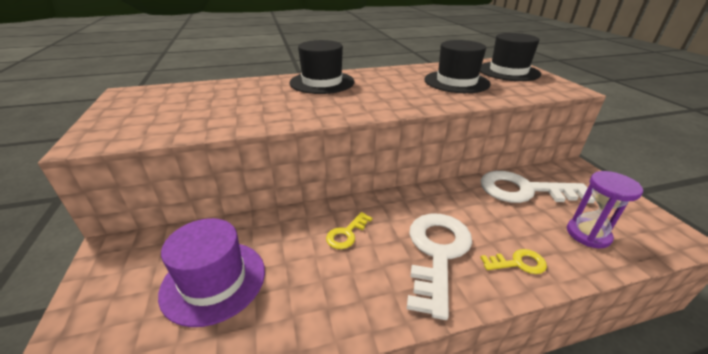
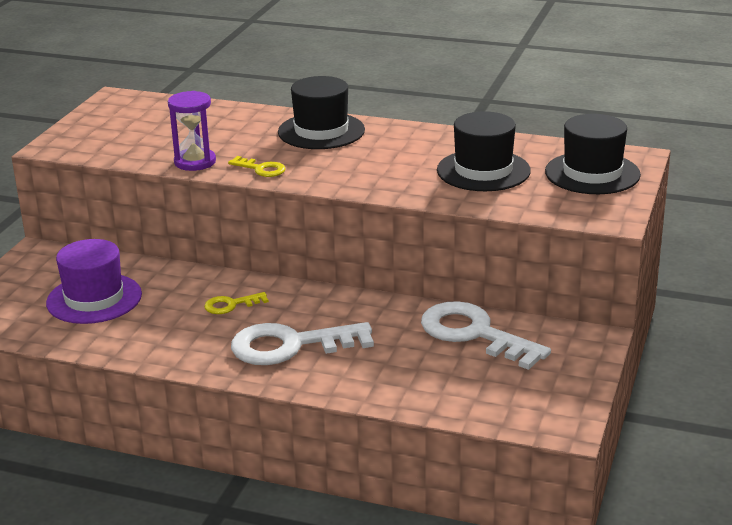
camera: 35 degrees right, 5 degrees down
white key [407,213,472,320] -> white key turned 150 degrees counterclockwise [231,322,374,365]
yellow key [480,249,547,274] -> yellow key moved to [228,156,286,177]
purple hourglass [567,171,643,249] -> purple hourglass moved to [168,91,216,171]

